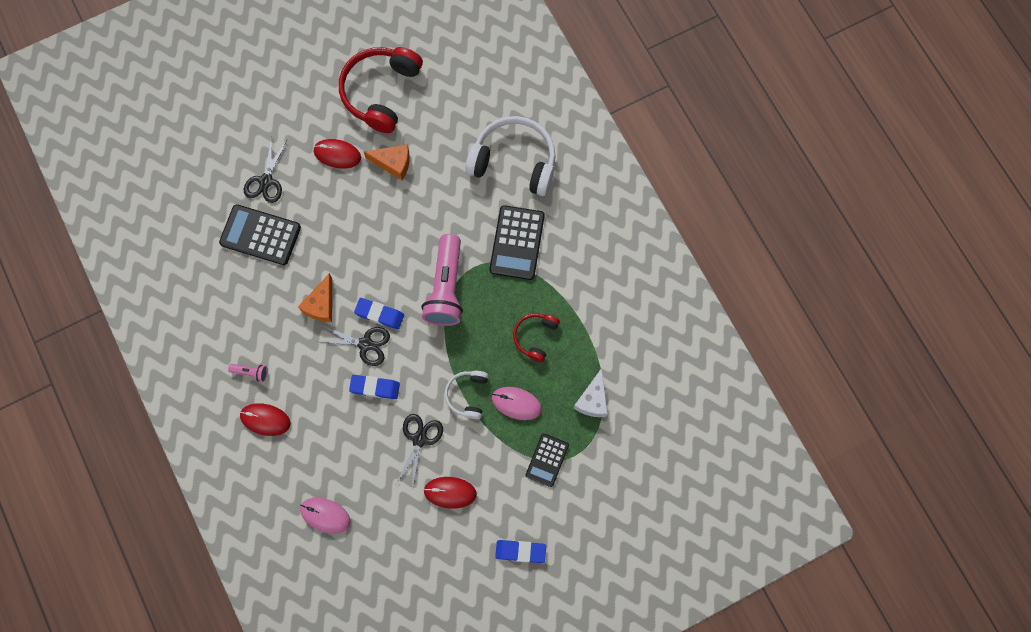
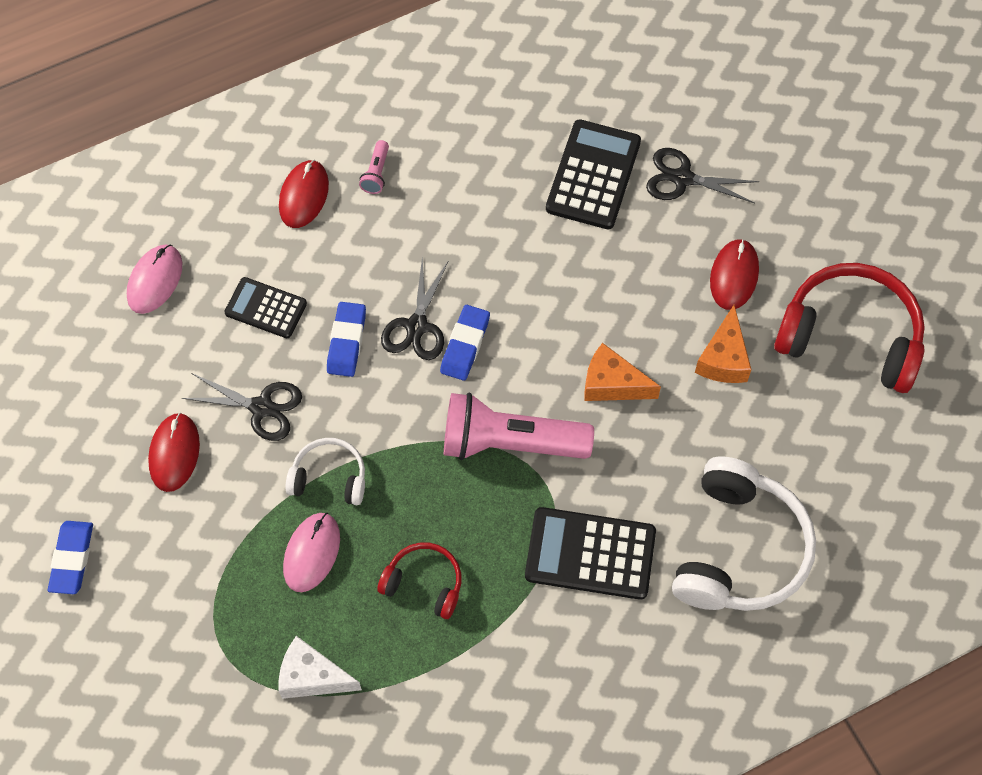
camera: 90 degrees right, 10 degrees down
orange cheese [298,273,332,322] -> orange cheese moved to [584,343,661,401]
black calculator [526,433,569,487] -> black calculator moved to [224,277,307,338]

